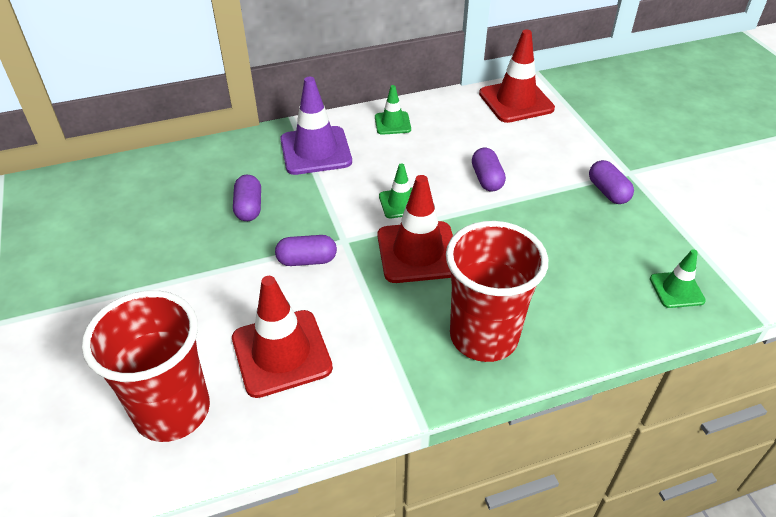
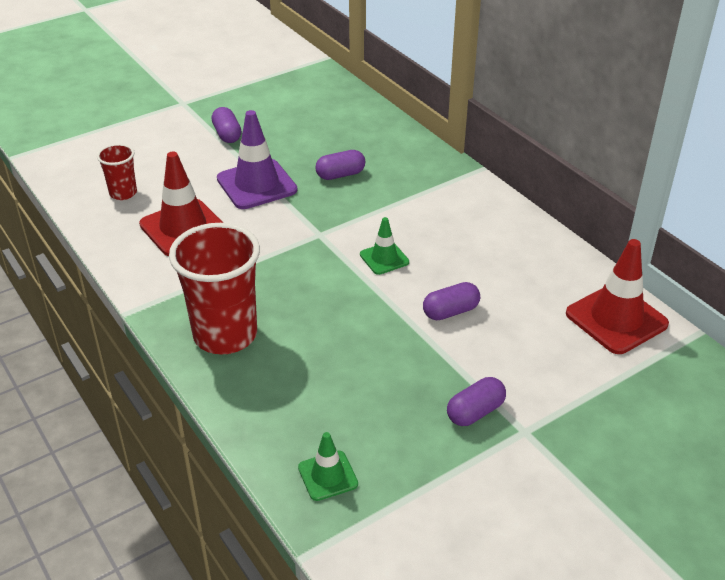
camera: 75 degrees right, 5 degrees down
red cup [82,290,210,442] -> red cup [97,144,137,200], size x0.51
purple capsule [275,235,337,266] -> purple capsule moved to [212,107,241,143]
purple traffic cone [280,77,352,175] -> purple traffic cone moved to [217,110,297,209]
green traffic cone [375,85,411,135] -> none
red traffic cone [377,175,453,283] -> none

